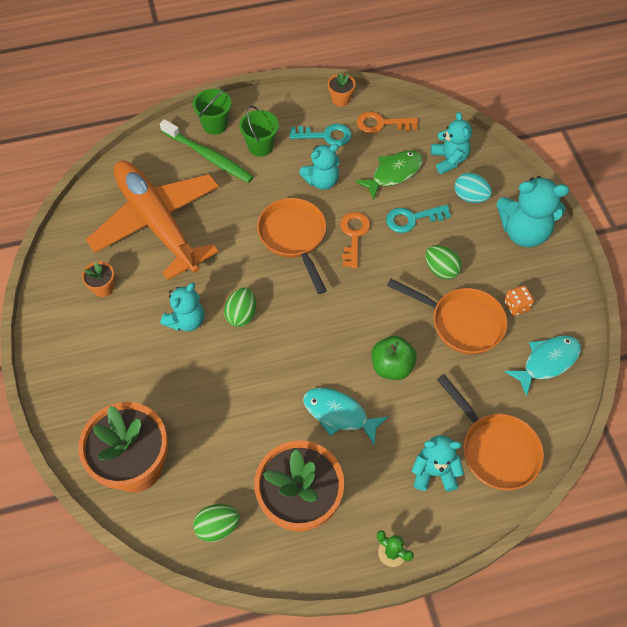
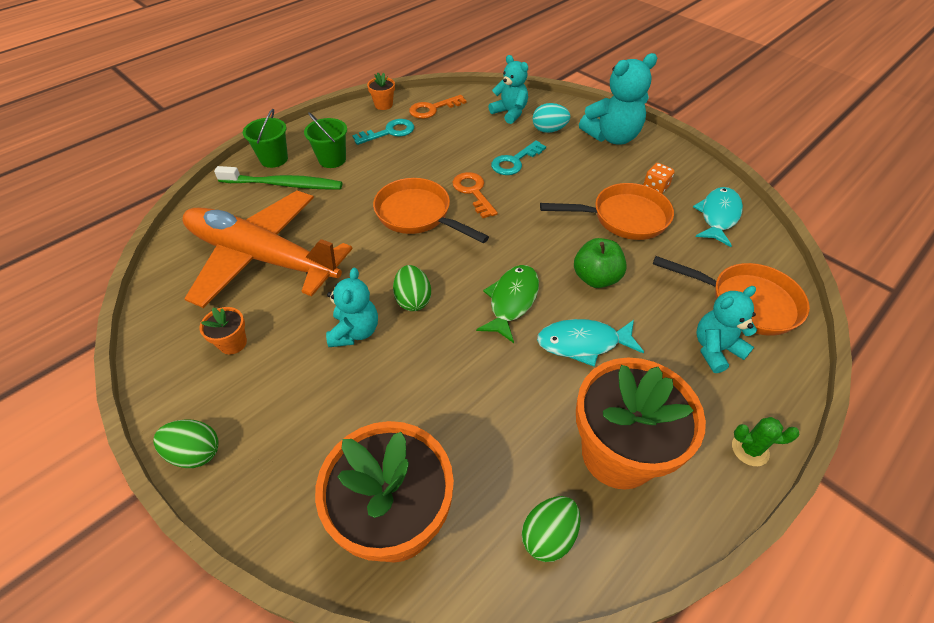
camera: 30 degrees left, 10 degrees down
turquoise teddy bear [299,144,340,190] -> none
green fish [355,150,423,200] -> green fish moved to [476,265,539,343]
green egg [425,245,462,280] -> green egg moved to [153,419,219,468]

